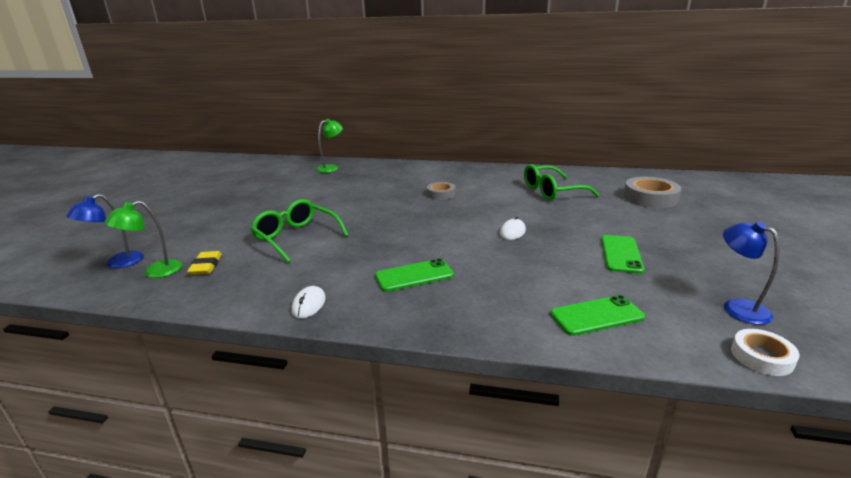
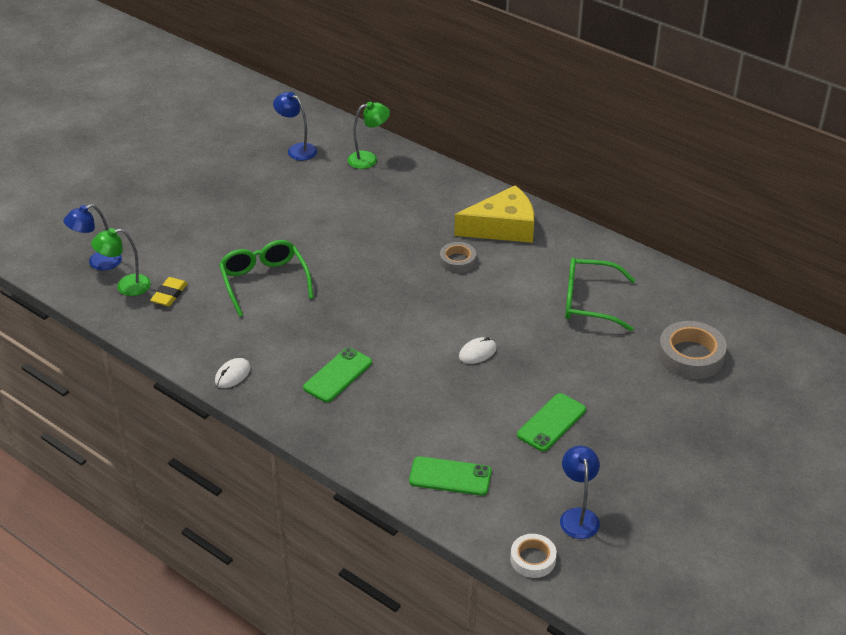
camera: 25 degrees right, 15 degrees up
green phone [375,258,454,292] -> green phone turned 60 degrees counterclockwise [303,347,372,403]
none -> blue lamp [273,92,317,160]
none -> yellow cheese [454,185,534,243]

